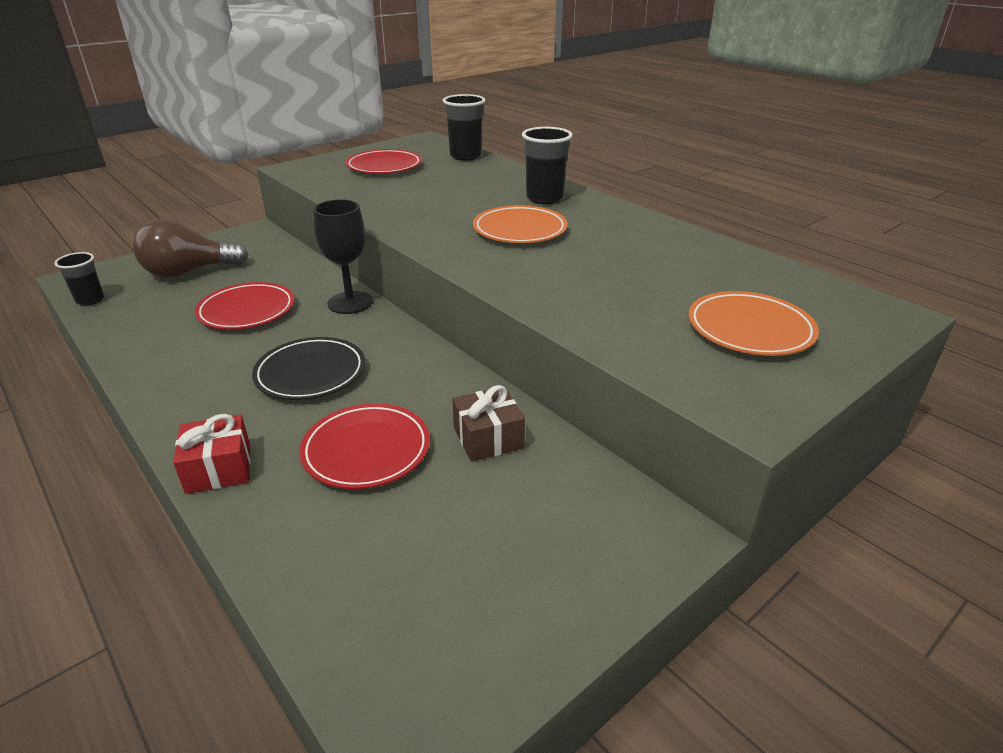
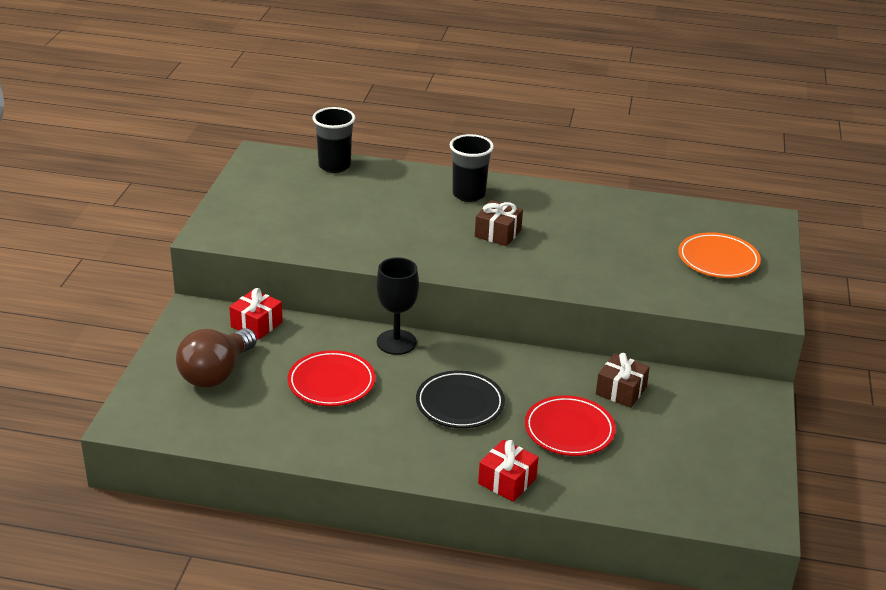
camera: 40 degrees left, 0 degrees up
black cup [55,252,104,306] -> none
red plate [345,149,422,174] -> none
orange plate [473,205,568,243] -> brown gift [475,200,523,246]
none -> red gift [229,288,283,340]

